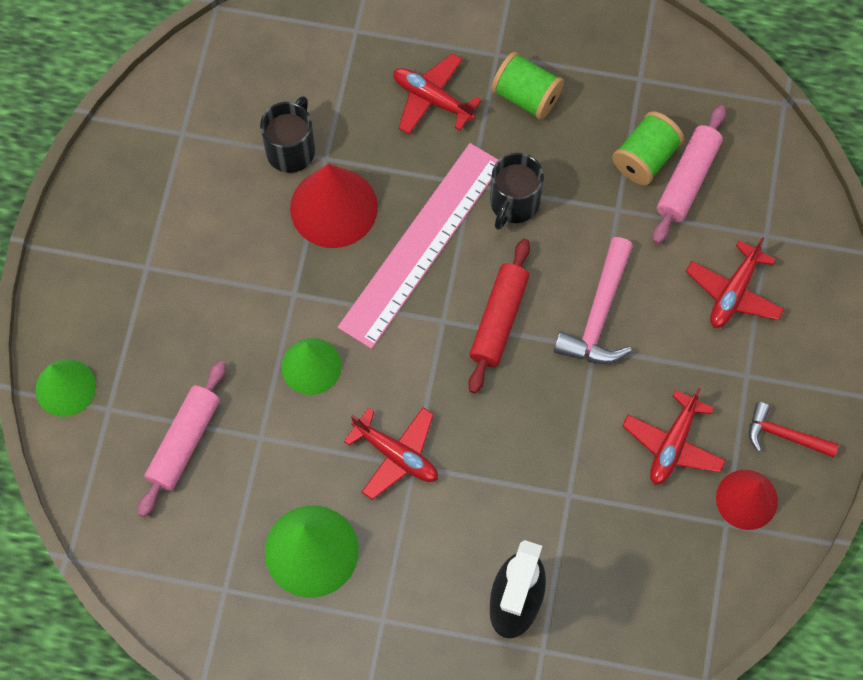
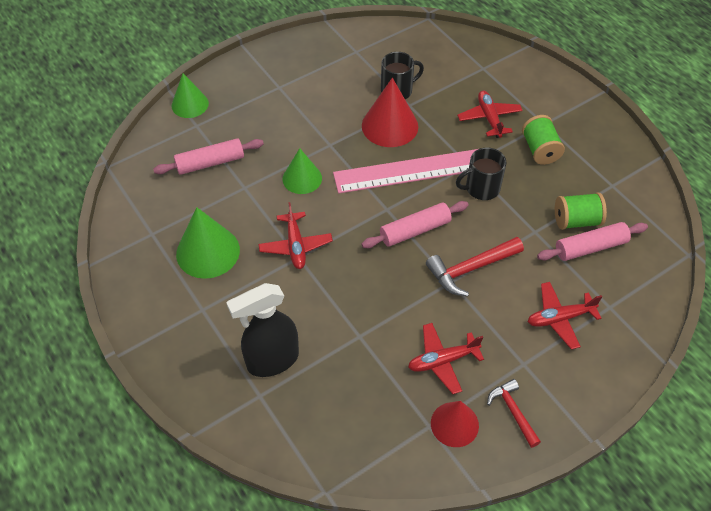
camera: 45 degrees right, 15 degrees down
red rolling pin [468,239,530,394] -> pink rolling pin [361,201,468,248]
pink hammer [554,237,633,364] -> red hammer [426,237,524,297]

